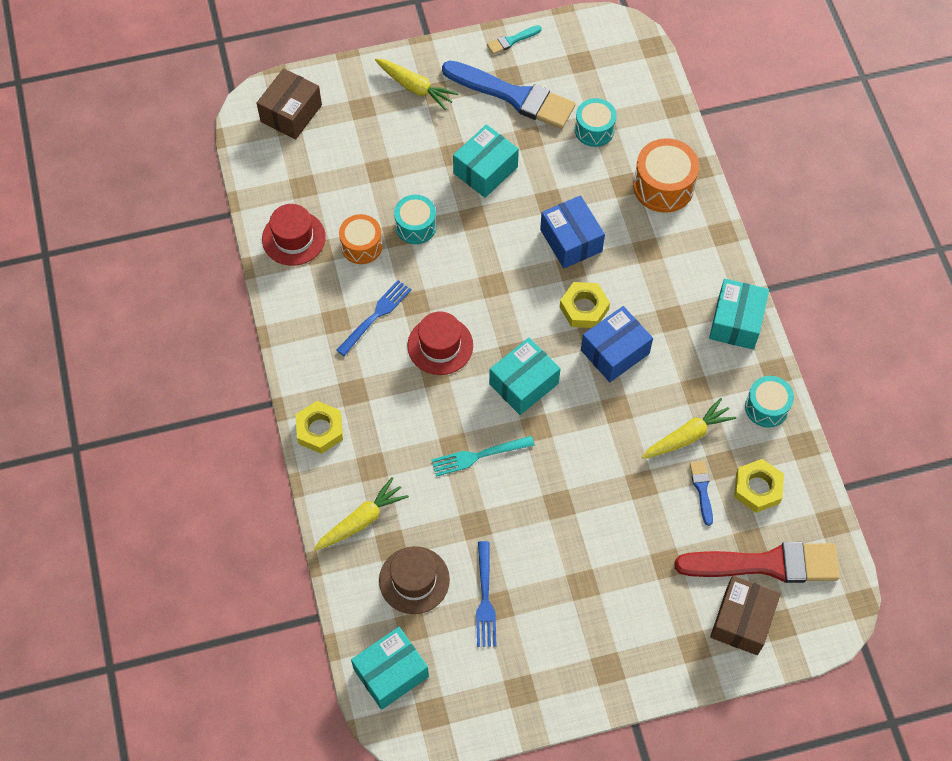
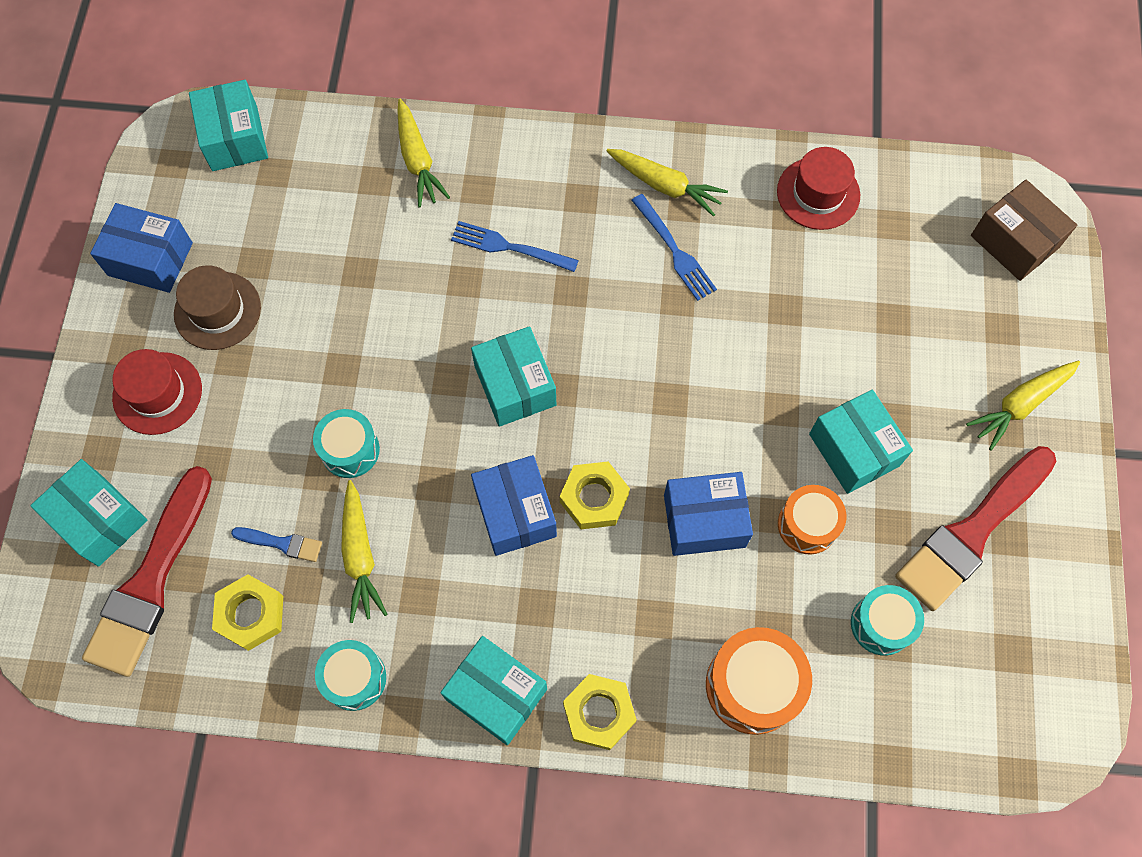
camera: 110 degrees right, 5 degrees up
yellow nut [295,401,343,454] -> yellow nut moved to [563,674,637,750]
orange drum [339,214,383,264] -> orange drum moved to [778,485,847,555]
brown hat [379,546,450,614] -> brown hat moved to [174,265,261,350]
turquoise drum [394,195,437,244] -> turquoise drum moved to [313,409,380,478]
red hat [408,311,473,375] -> red hat moved to [112,349,202,435]
turquoise fork [431,436,535,476] -> none
blue brush [442,61,575,129] -> red brush [895,446,1056,611]
blue fork [476,541,496,647] -> blue fork moved to [451,221,579,272]
turquoise brush [487,25,542,54] -> none
brown box [710,576,781,655] -> turquoise box [30,459,147,567]
none -> blue box [90,203,193,293]
none -> yellow carrot [607,149,728,217]

